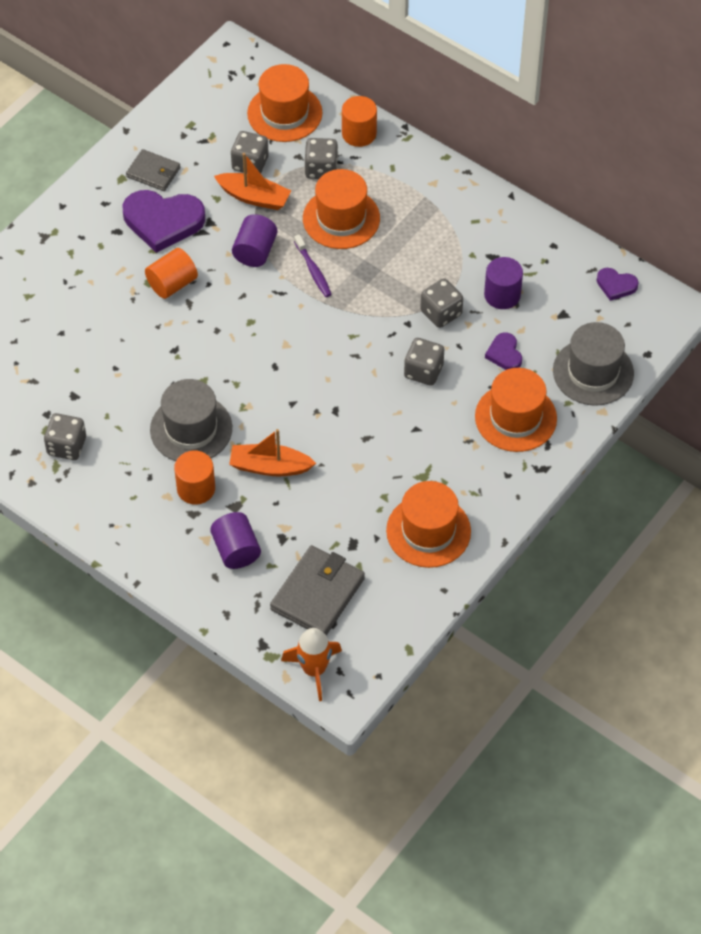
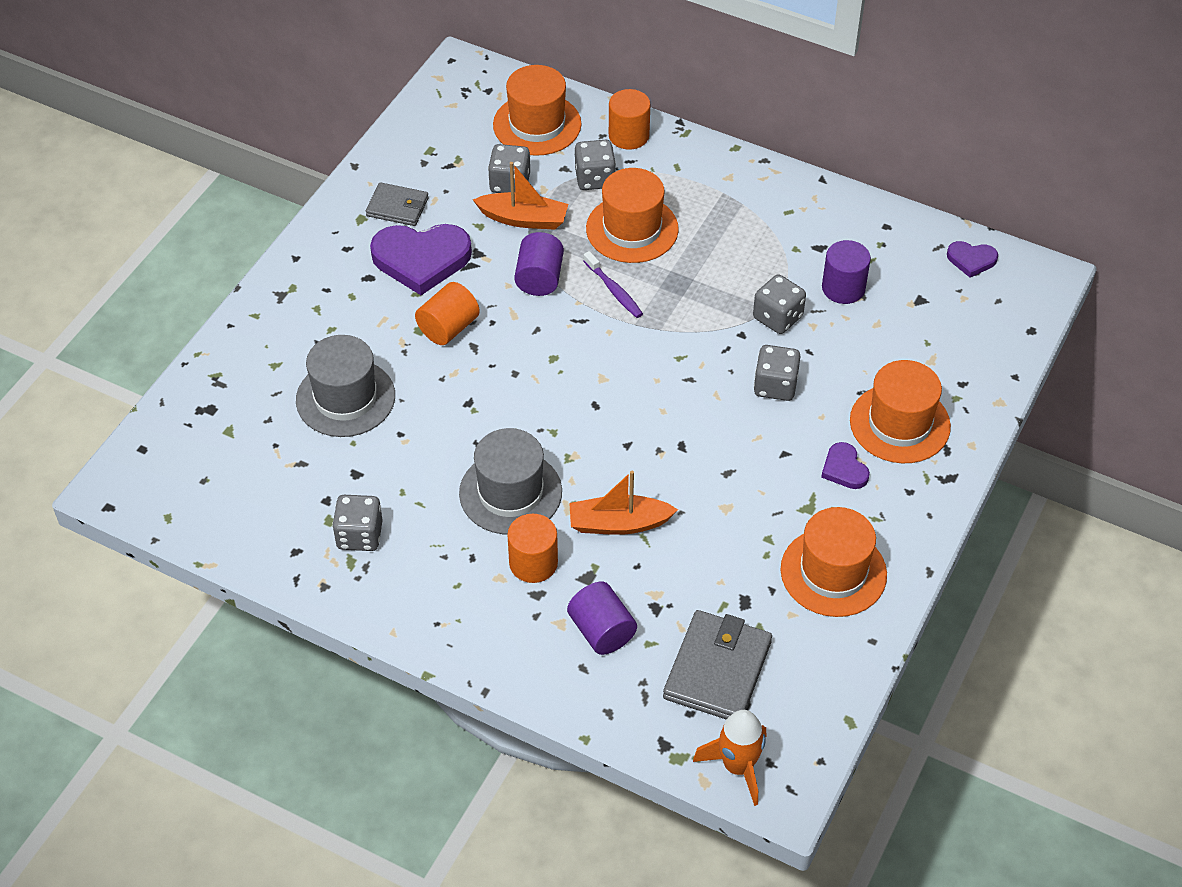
camera: 10 degrees left, 5 degrees down
purple heart [485,332,522,370] -> purple heart moved to [821,442,870,489]
grey hat [553,322,634,406] -> grey hat moved to [296,335,395,437]

